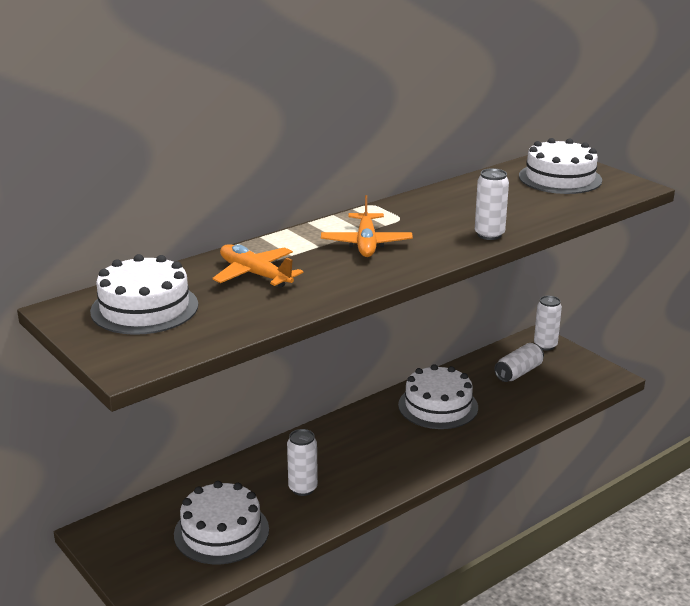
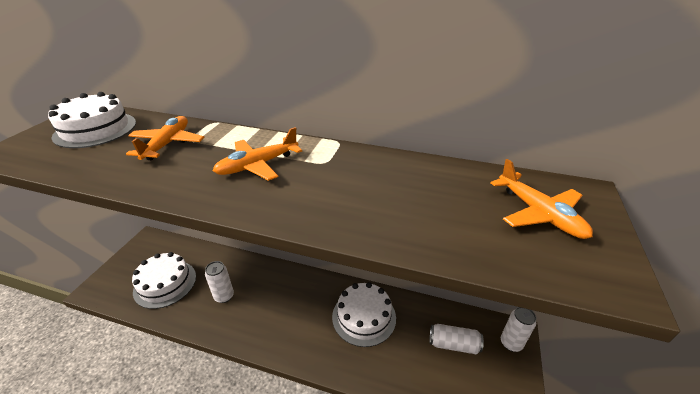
camera: 55 degrees right, 10 degrees up
white can [475,168,509,240] -> none
white cake [519,138,602,194] -> orange plane [491,159,593,239]

